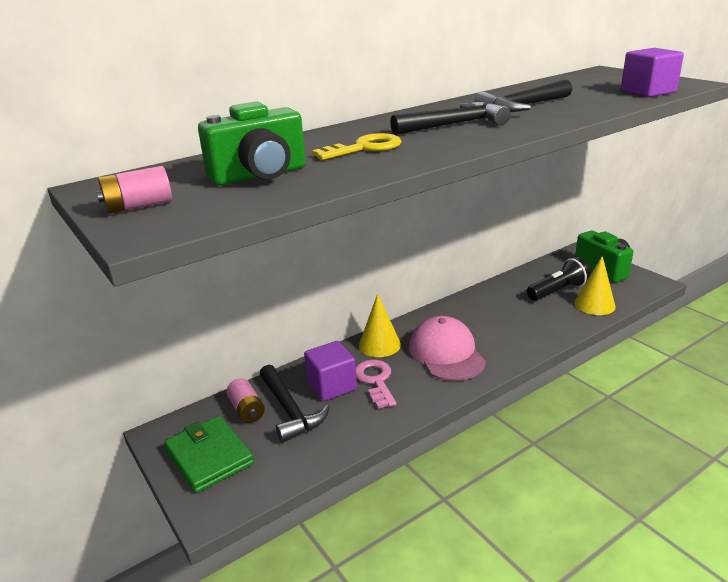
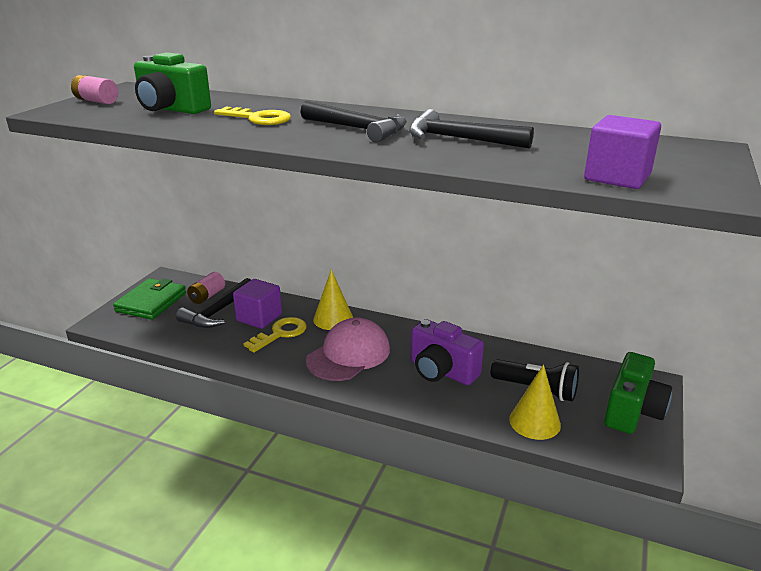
camera: 55 degrees right, 0 degrees up
pink key [356,359,397,409] -> yellow key [243,317,307,353]
none -> purple camera [411,319,484,385]

